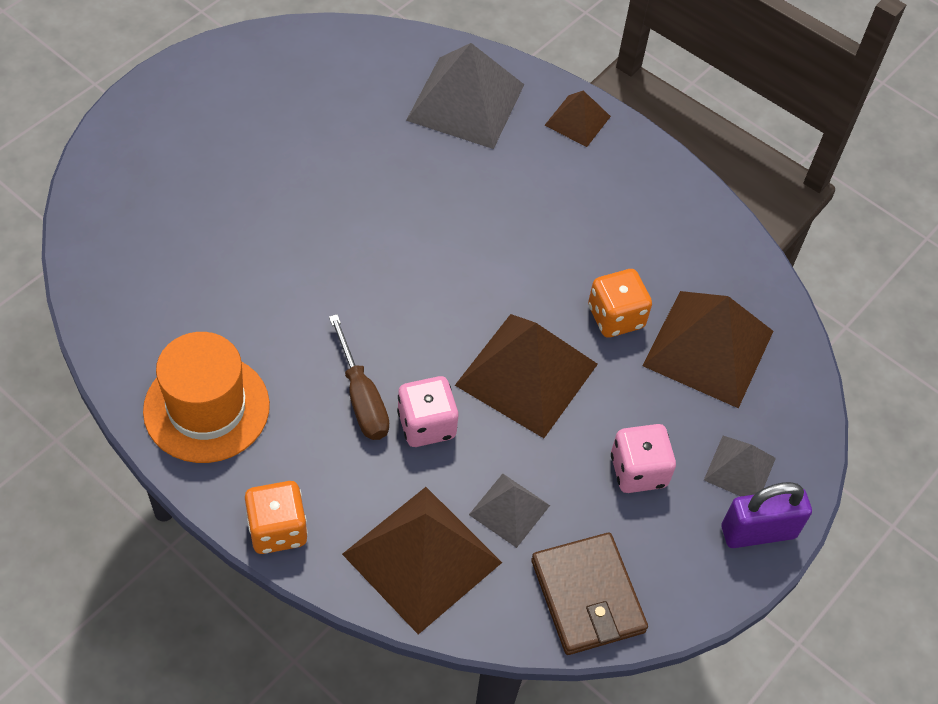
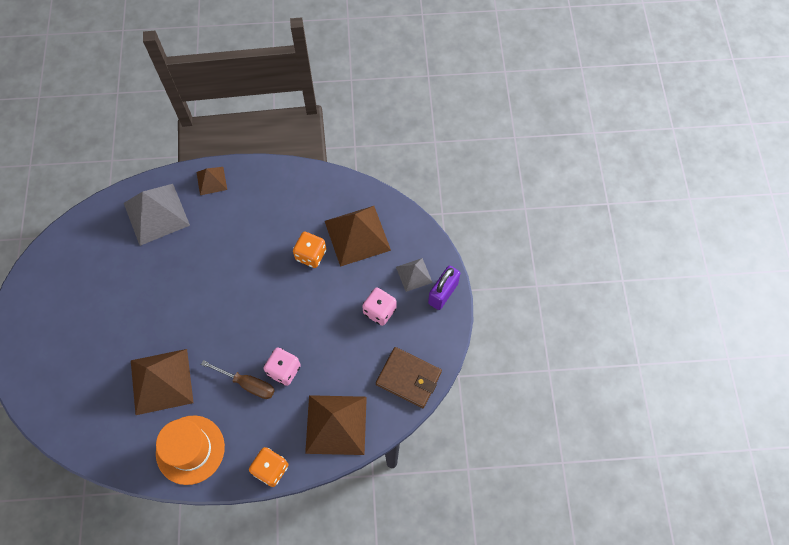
camera: 40 degrees left, 10 degrees up
brown pyramid [455,314,598,438] -> brown pyramid moved to [131,349,194,415]
grey pyramid [469,474,550,548] -> none

